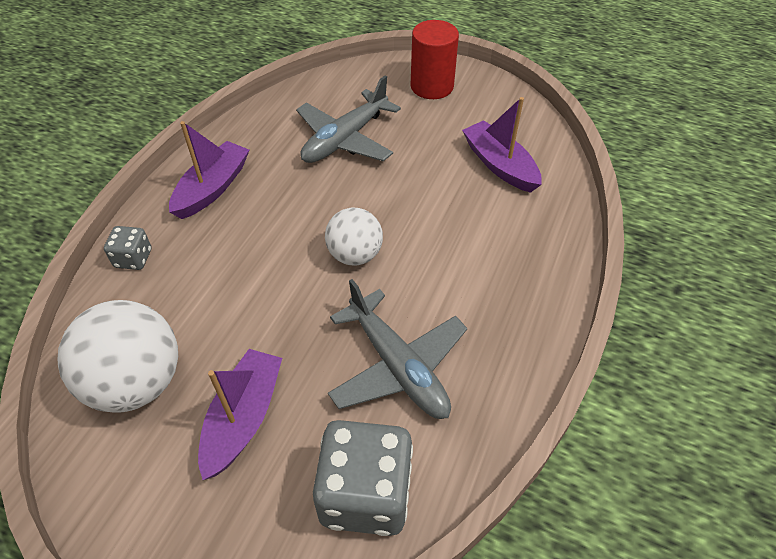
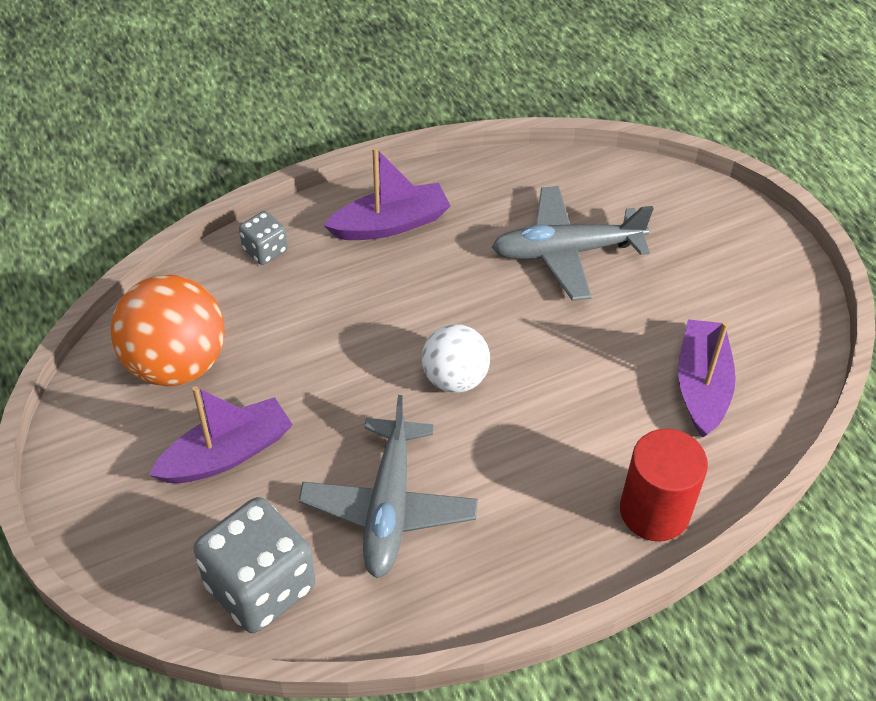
camera: 40 degrees right, 0 degrees up
white ball [57,300,178,413] -> orange ball [111,275,225,386]
red cylinder [411,20,459,99] -> red cylinder moved to [620,429,708,541]

